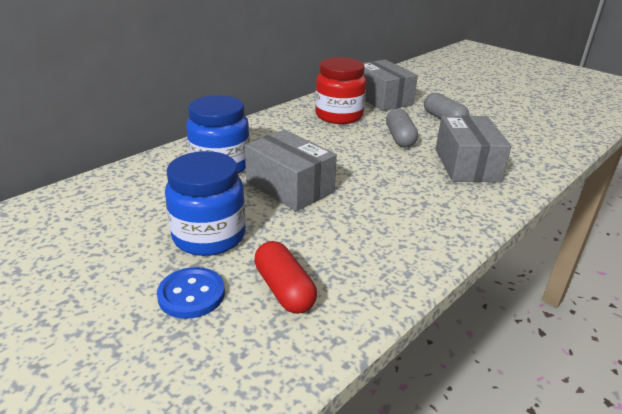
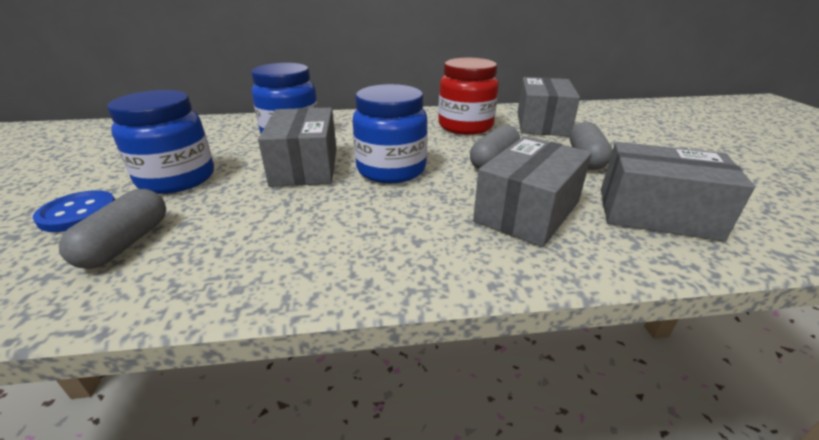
camera: 40 degrees right, 0 degrees up
red capsule [254,241,317,314] -> grey capsule [59,189,166,269]
none -> blue jar [353,84,428,183]
none -> grey box [601,142,755,241]

